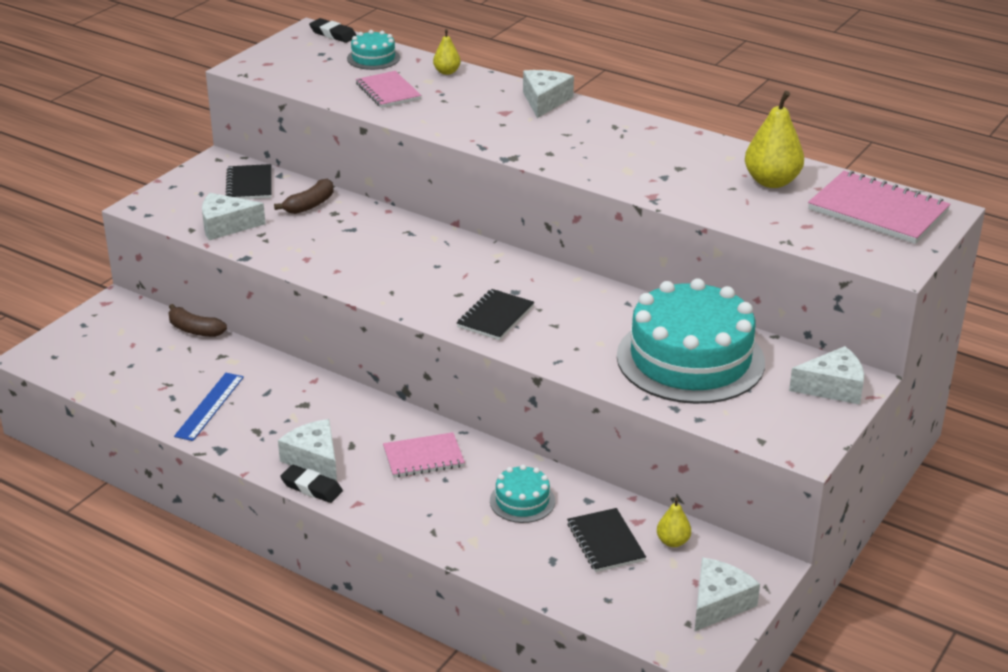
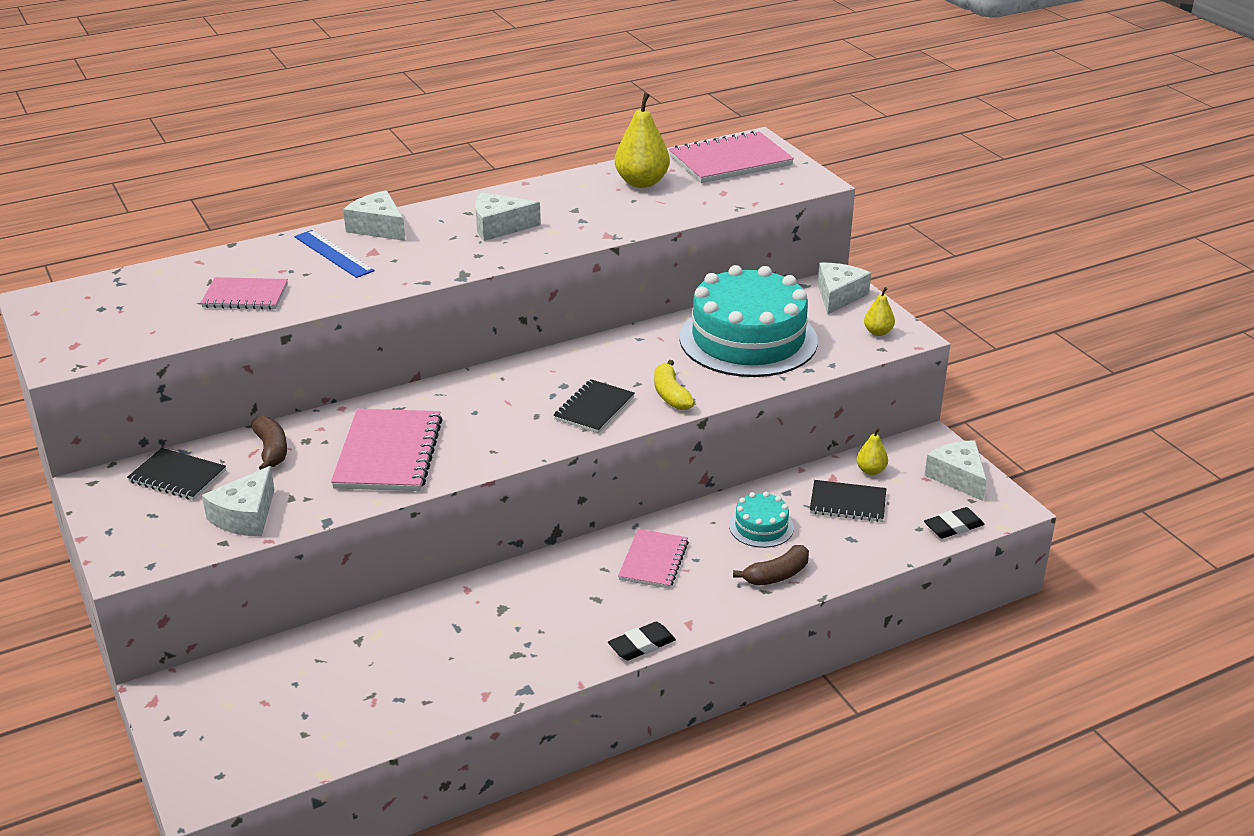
camera: 60 degrees left, 0 degrees up
brown banana [168,304,227,337] -> brown banana moved to [733,545,809,586]
blue ruler [174,373,244,441] -> blue ruler moved to [294,230,375,278]
white cheese [278,419,337,481] -> white cheese moved to [475,192,541,241]
black eraser [309,18,357,43] -> black eraser moved to [924,507,984,538]
turquoise cake [347,30,400,70] -> none
yellow pear [433,29,461,75] -> yellow pear moved to [864,287,895,336]
black notebook [457,289,534,340] -> black notebook turned 60 degrees clockwise [553,379,635,433]
none -> pink notebook [331,409,443,491]
none -> yellow banana [654,360,695,410]

